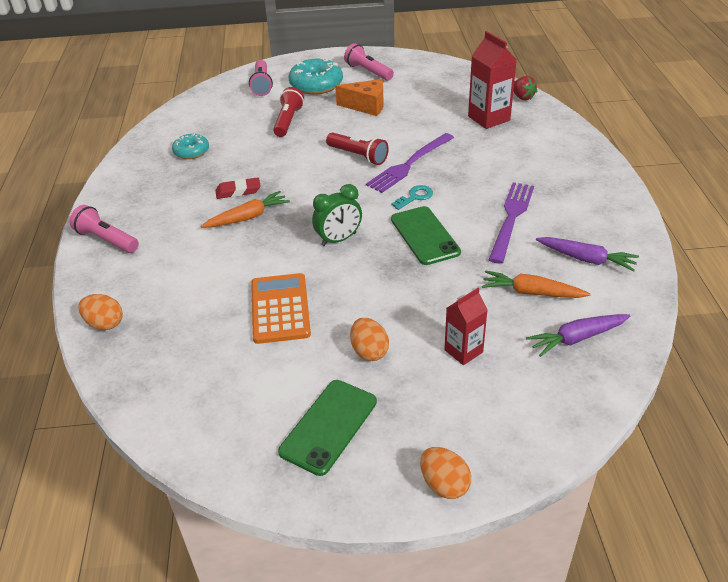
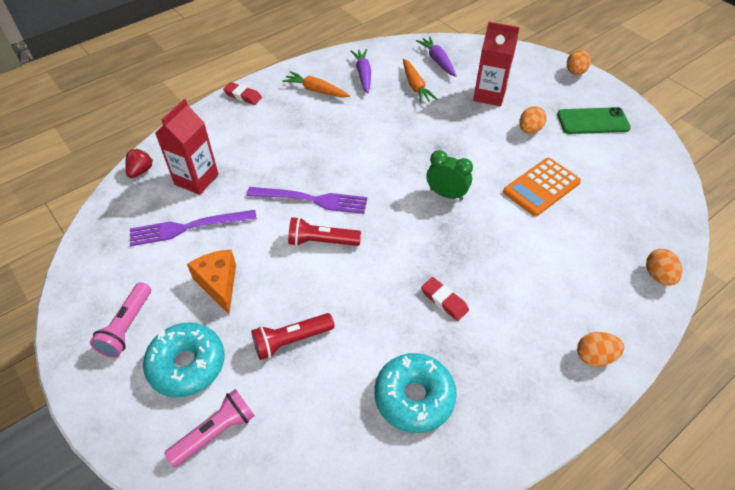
camera: 125 degrees left, 10 degrees up
pink flashlight [69,205,139,253] -> orange egg [577,332,624,367]
turquoise donut [172,134,209,159] -> turquoise donut [374,353,457,433], size x1.67
orange carrot [201,191,290,228] -> orange carrot moved to [282,71,350,97]
red flashlight [326,132,389,165] -> red flashlight turned 90 degrees counterclockwise [288,217,361,246]
turquoise key [391,185,433,210] -> none
green phone [391,206,461,265] -> none
red carton [444,288,488,365] -> red carton [473,22,520,106], size x1.58
purple fork [488,182,534,264] -> purple fork moved to [130,210,257,246]
purple carrot [526,314,631,357] -> purple carrot turned 150 degrees counterclockwise [416,36,457,77]
none -> red eraser [223,82,262,105]

